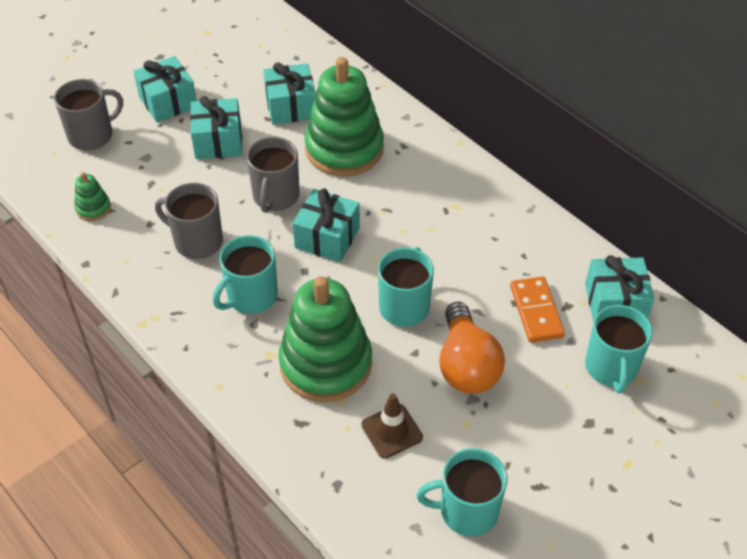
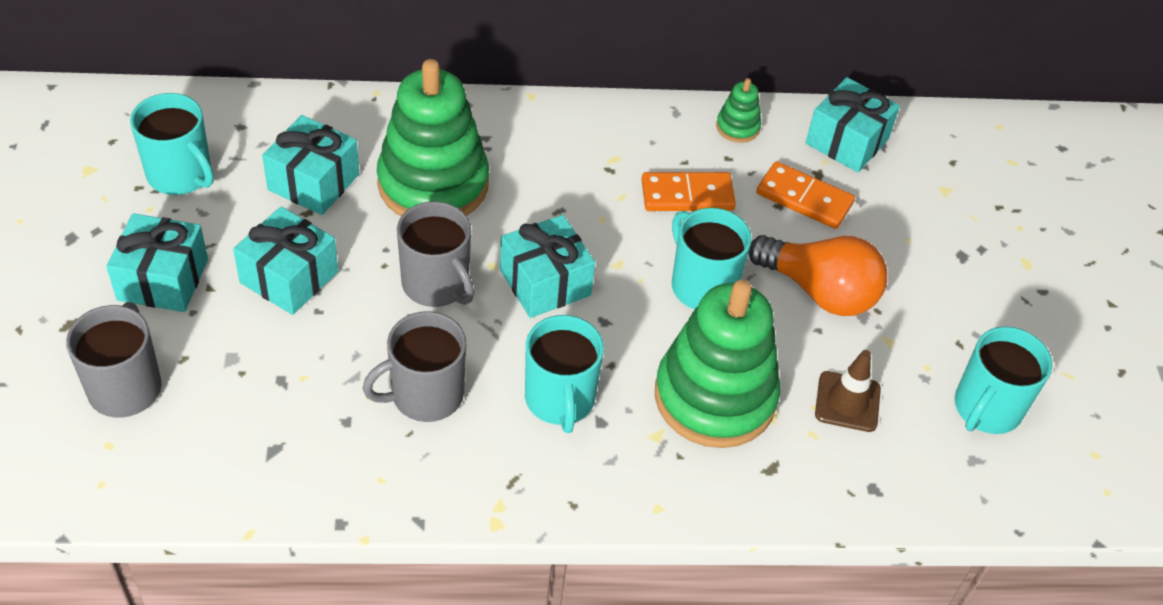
camera: 55 degrees left, 0 degrees up
green stacking toy [75,172,111,221] -> green stacking toy moved to [716,78,761,143]
turquoise mug [585,305,653,393] -> turquoise mug moved to [130,93,214,195]
none -> orange domino [641,172,736,211]

